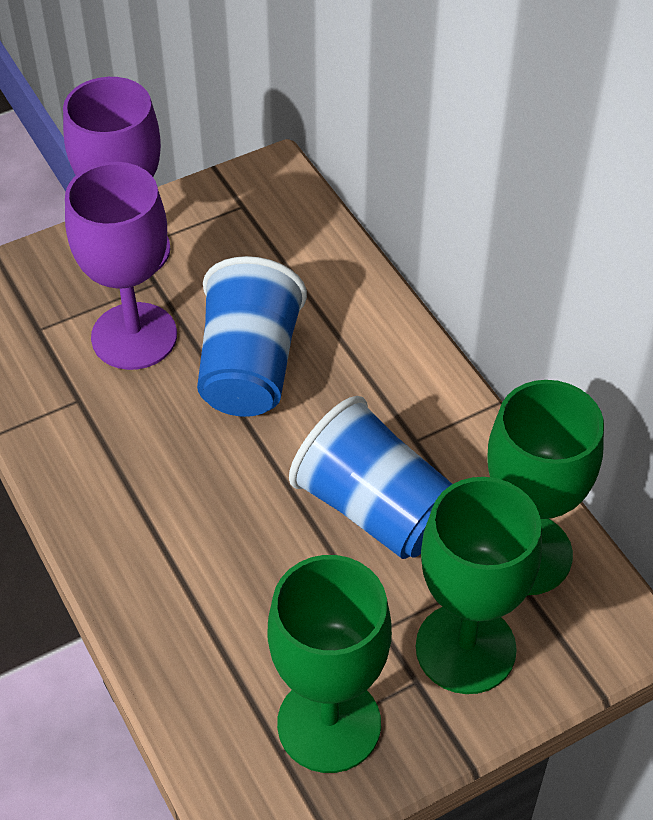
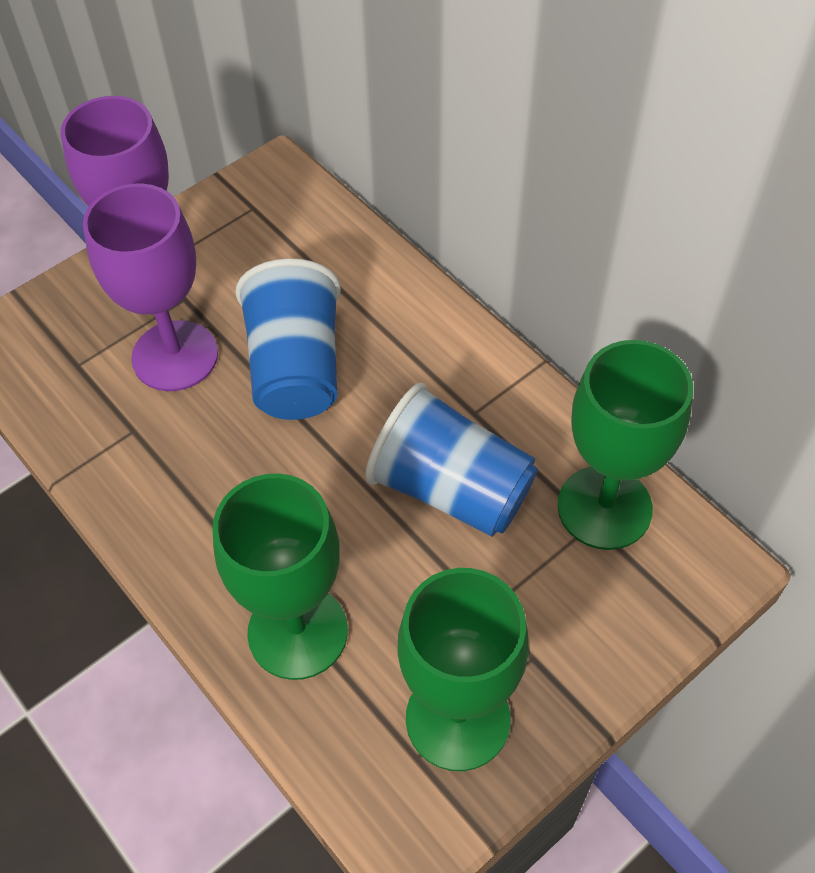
camera: 10 degrees left, 5 degrees up
green goblet [416,477,542,694] -> green goblet moved to [213,473,348,680]

